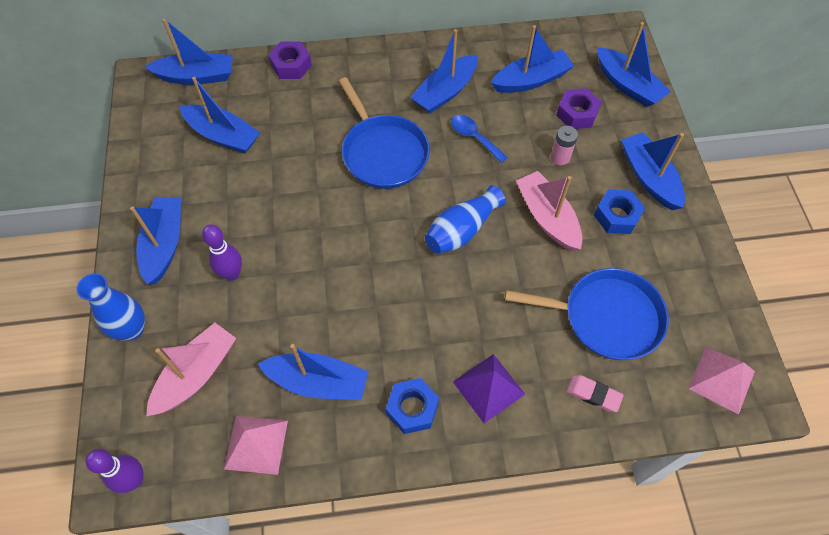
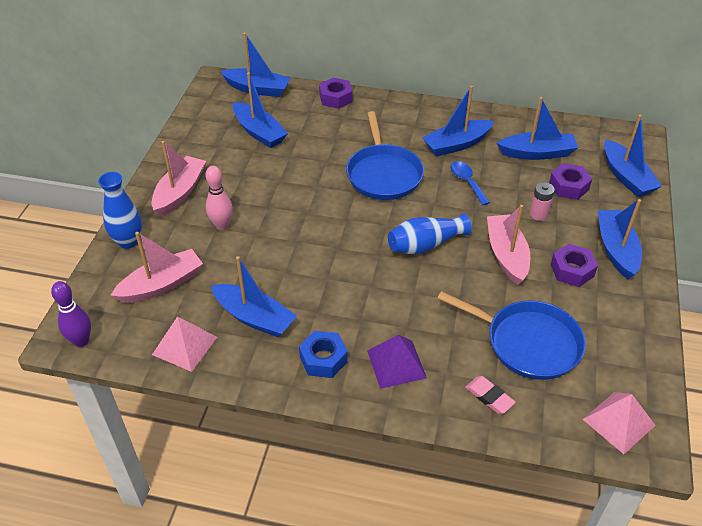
camera: 20 degrees right, 15 degrees down
blue boat [130,197,181,285] -> pink boat [152,141,206,216]
purple bowling pin [202,225,242,281] -> pink bowling pin [205,166,233,230]
blue nut [594,190,645,234] -> purple nut [551,244,598,287]

